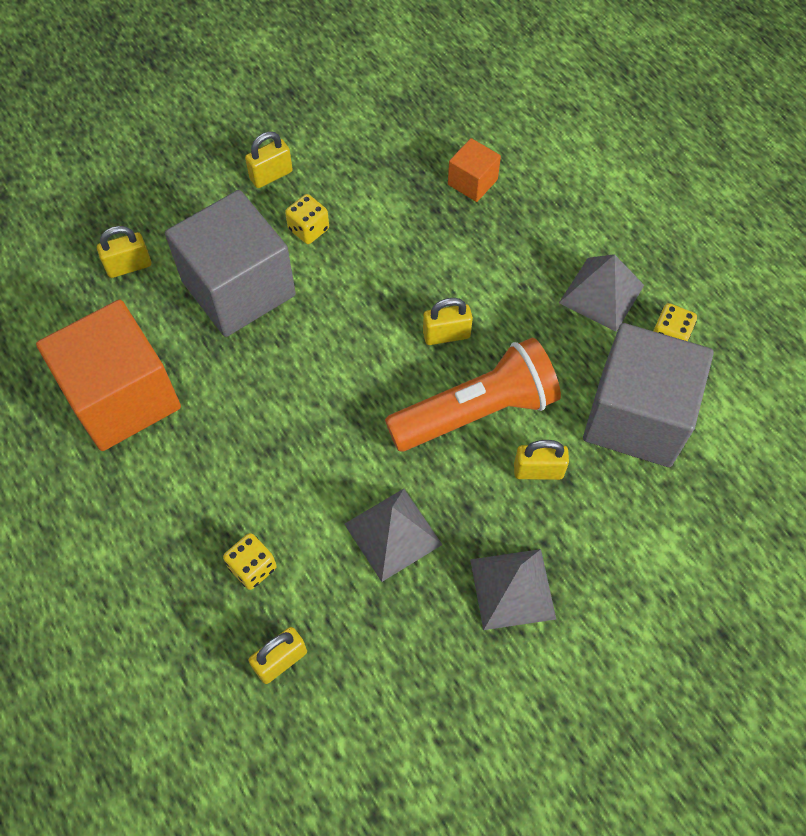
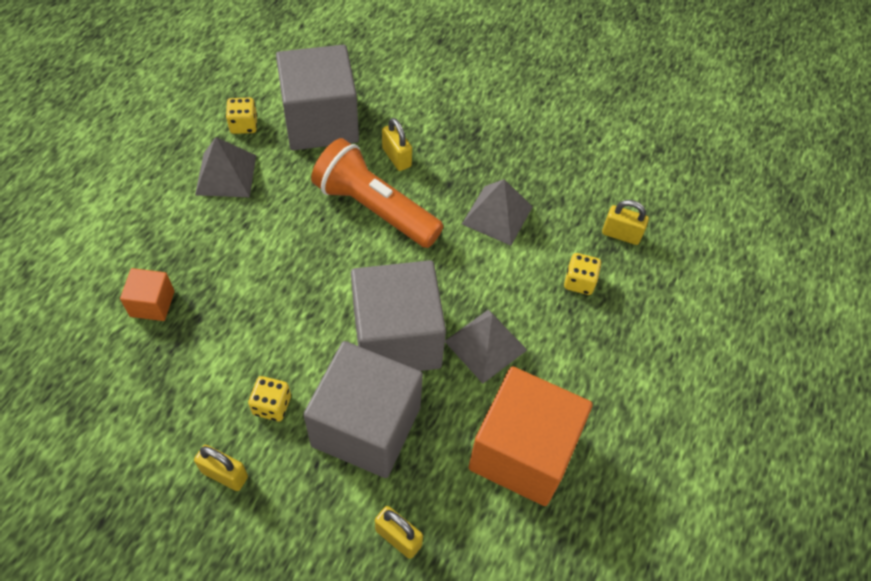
camera: 125 degrees left, 5 degrees down
yellow padlock [423,298,473,345] -> none
grey pyramid [470,549,556,630] -> grey pyramid moved to [445,309,527,383]
none -> grey cube [351,260,446,371]

